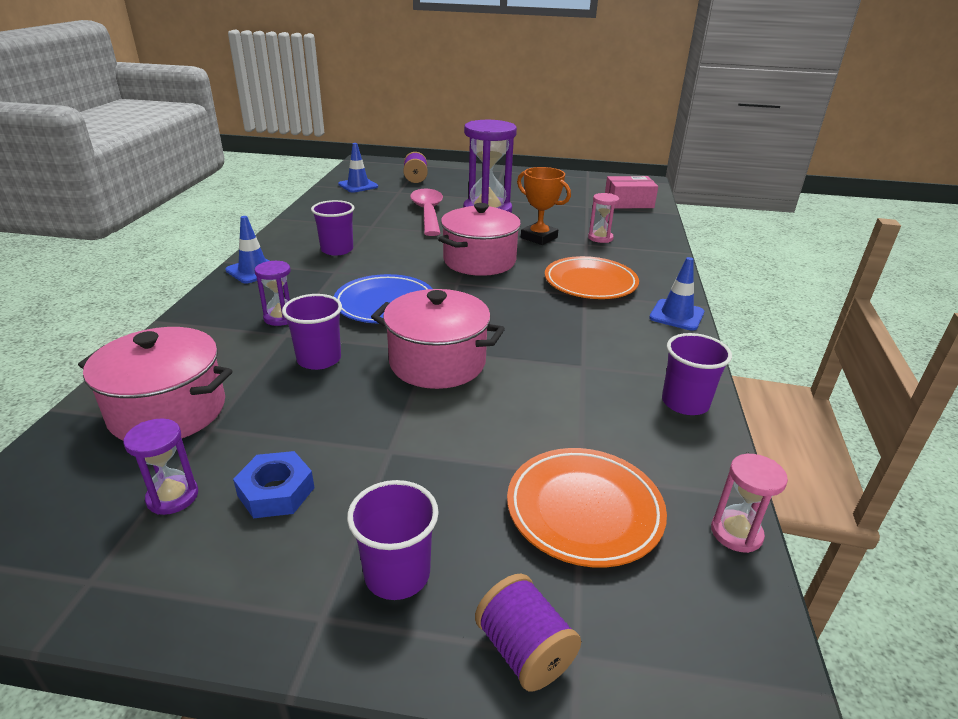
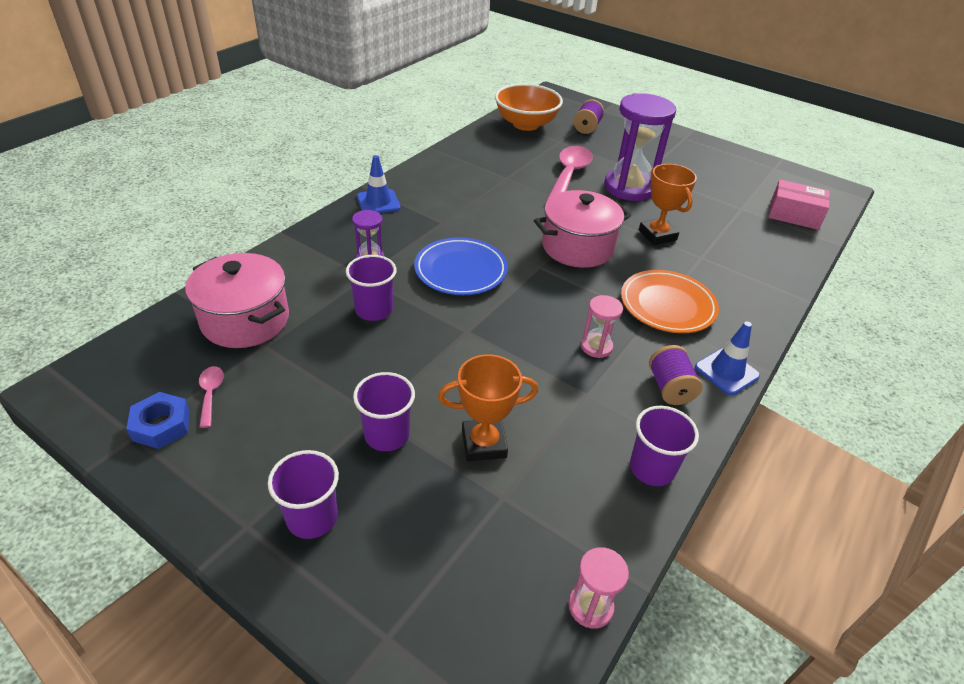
camera: 25 degrees right, 10 degrees up
purple hourglass [123,418,198,515] -> pink spoon [199,366,224,428]
blue nut [233,451,314,518] -> blue nut moved to [126,392,190,449]
purple cup [311,200,355,256] -> purple cup moved to [353,372,415,451]
blue traffic cone [338,143,378,193] -> orange bowl [495,84,563,131]
pink pot [371,289,505,389] -> none
purple spool [475,574,581,691] -> purple spool moved to [649,345,703,405]
orange plate [507,448,667,568] -> none
pink hourglass [588,193,619,243] -> pink hourglass moved to [581,295,623,358]
none -> orange trophy [438,354,538,461]

